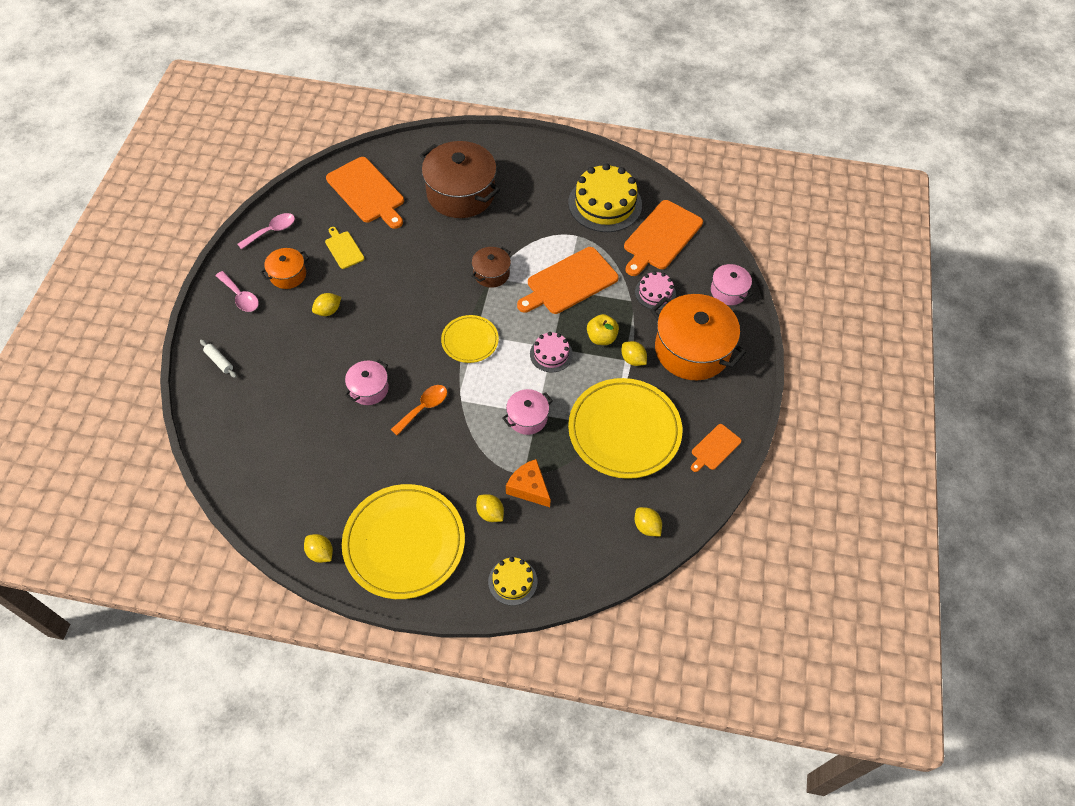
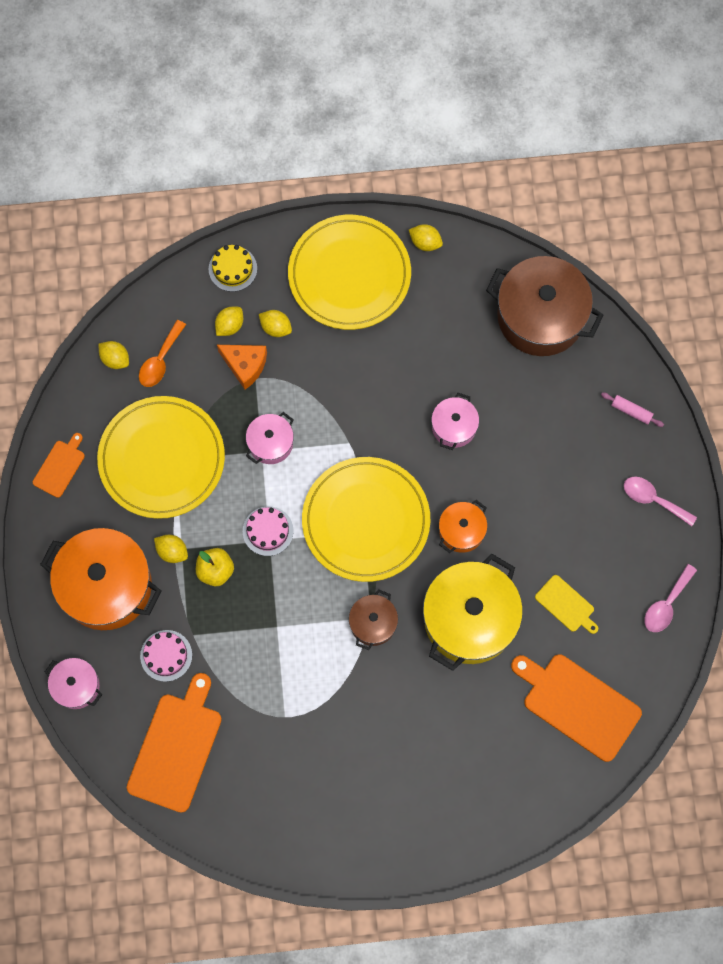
camera: 165 degrees right, 15 degrees up
white rolling pin [200,339,237,378] -> pink rolling pin [601,392,664,427]
orange pot [260,248,309,289] -> orange pot moved to [439,500,487,553]
yellow lemon [312,293,341,316] -> yellow lemon moved to [215,307,243,336]
orange spoon [391,385,447,435] -> orange spoon moved to [139,320,186,387]
brown pot [420,141,500,218] -> brown pot moved to [486,256,603,356]
yellow plate [441,315,499,363] -> yellow plate [302,457,430,582], size x1.87
orange cutting board [517,247,619,314] -> none
yellow cake [568,163,642,232] -> none
none -> yellow pot [423,554,523,671]

